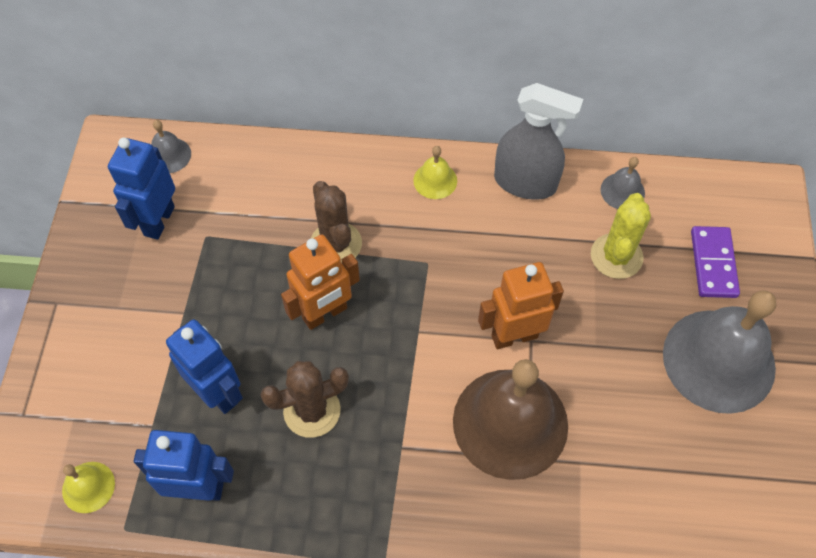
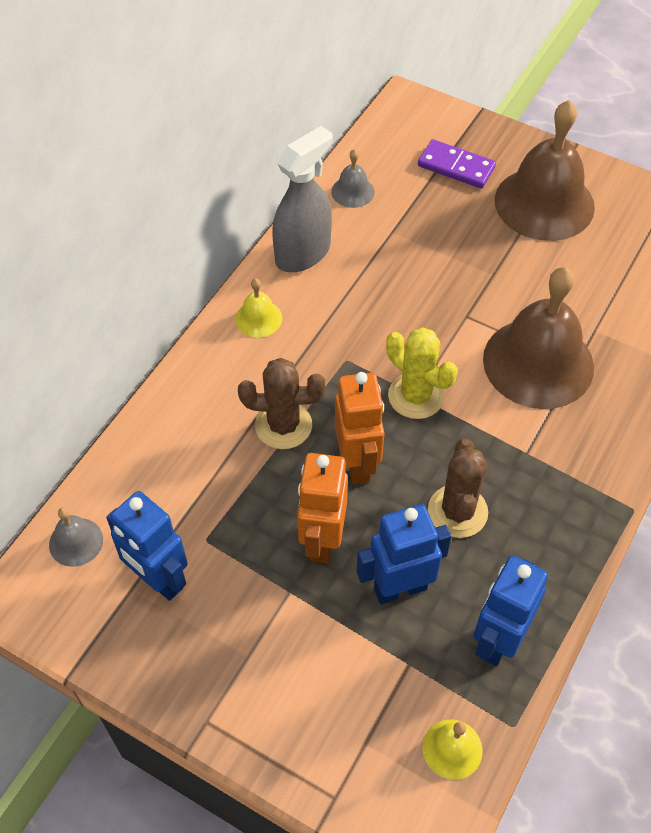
camera: 65 degrees left, 5 degrees down
orange robot [478,262,564,349] -> orange robot moved to [297,453,348,563]
yellow cactus [591,193,651,279] -> yellow cactus moved to [386,327,457,419]
grey bell [663,290,776,414] -> brown bell [495,100,595,241]

